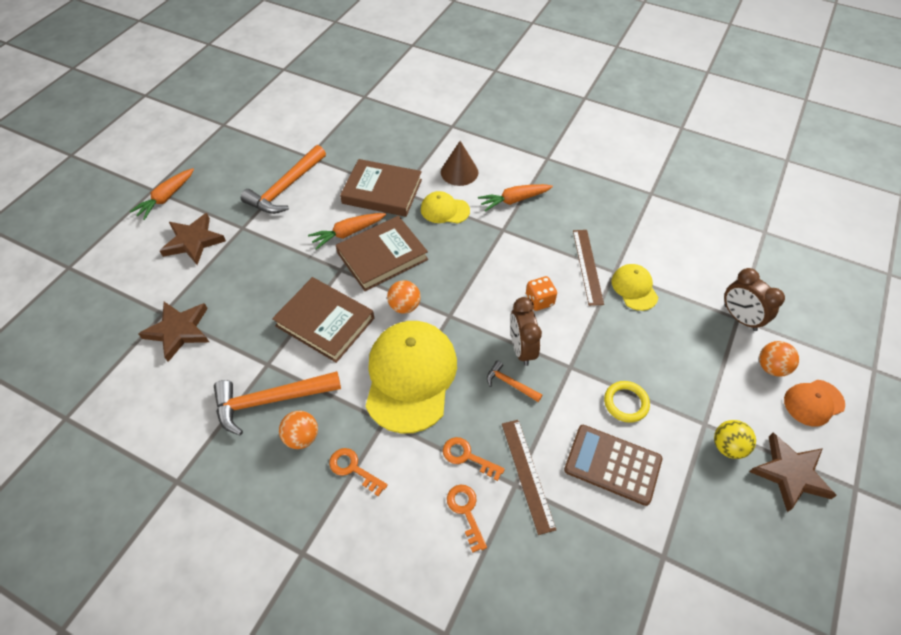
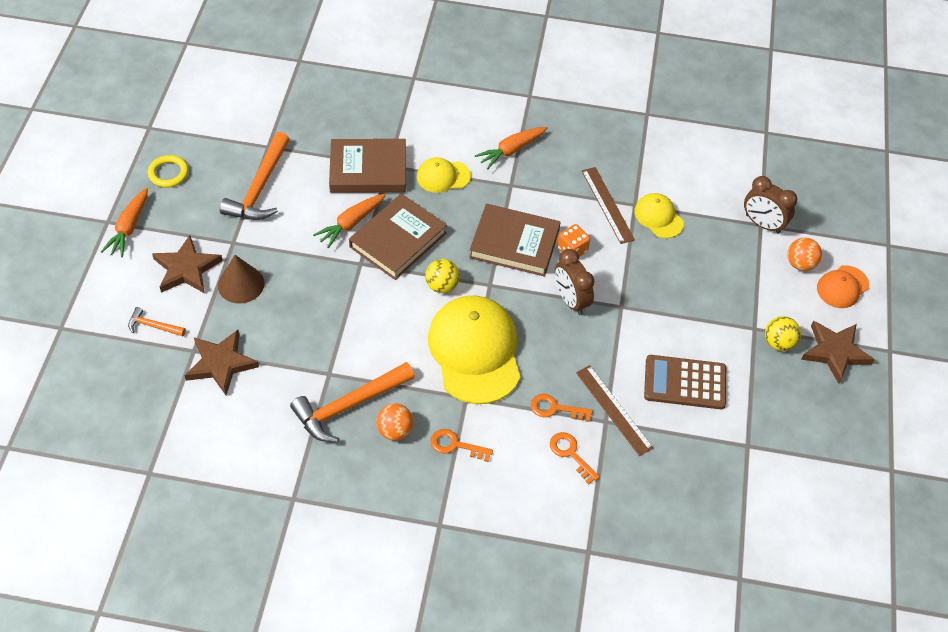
camera: 20 degrees left, 0 degrees up
brown book [272,277,374,363] -> brown book moved to [469,204,561,277]
orange ball [387,280,421,314] -> yellow ball [425,259,460,293]
brown cone [441,141,478,186] -> brown cone moved to [218,255,265,304]
orange hammer [487,360,542,402] -> orange hammer moved to [128,307,186,336]
yellow ring [604,381,650,423] -> yellow ring moved to [148,155,189,188]

